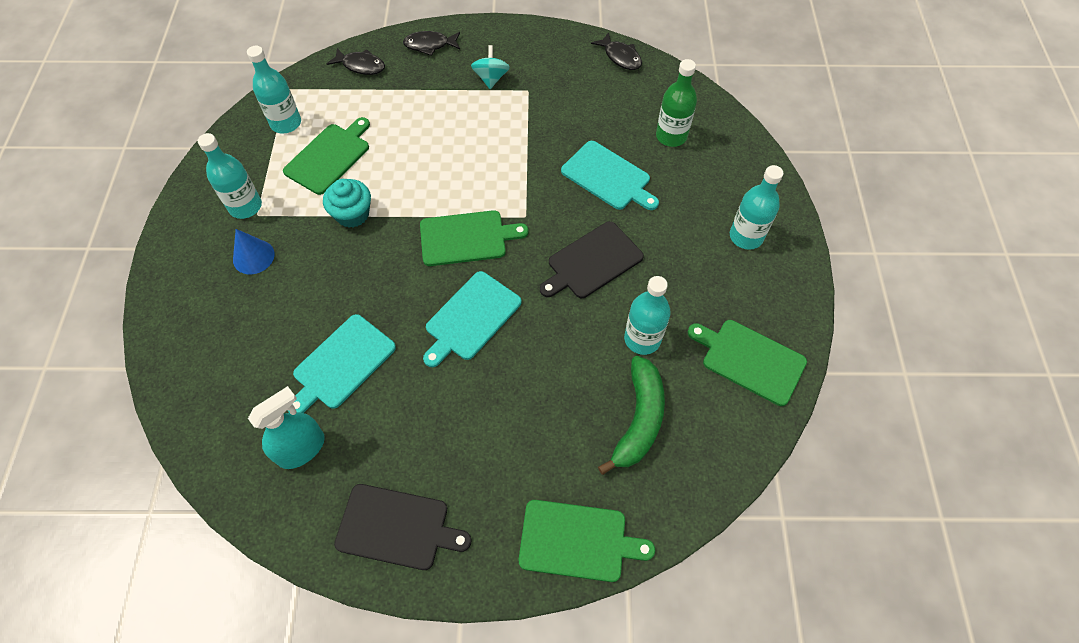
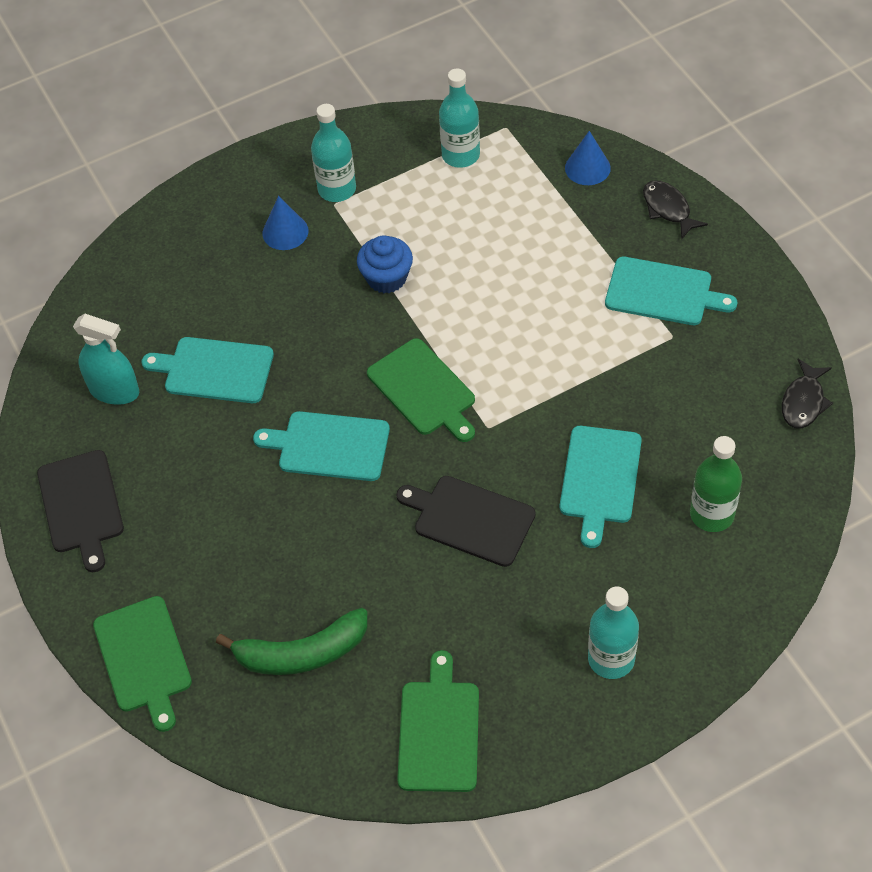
camera: 65 degrees right, 5 degrees down
green cutting board [283,117,370,195] -> none
turquoise cupcake [323,179,371,228] -> blue cupcake [357,236,413,293]
black fish [326,48,385,75] -> blue cone [565,131,611,185]
turquoise spinning top [471,45,510,89] -> turquoise cutting board [605,257,737,325]
turquoise bottle [624,276,671,355] -> none

